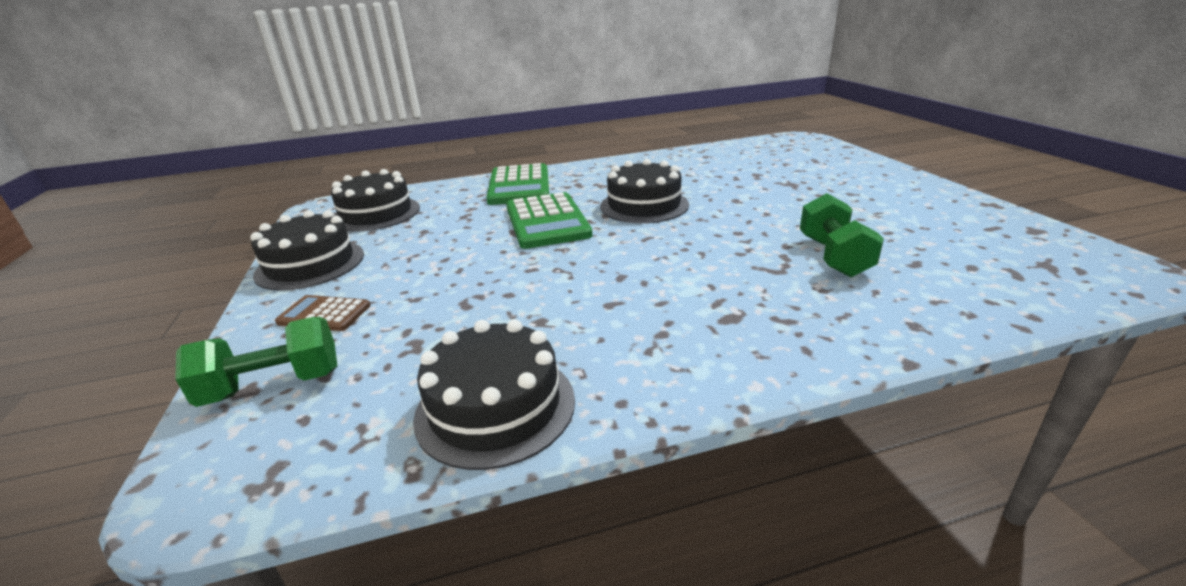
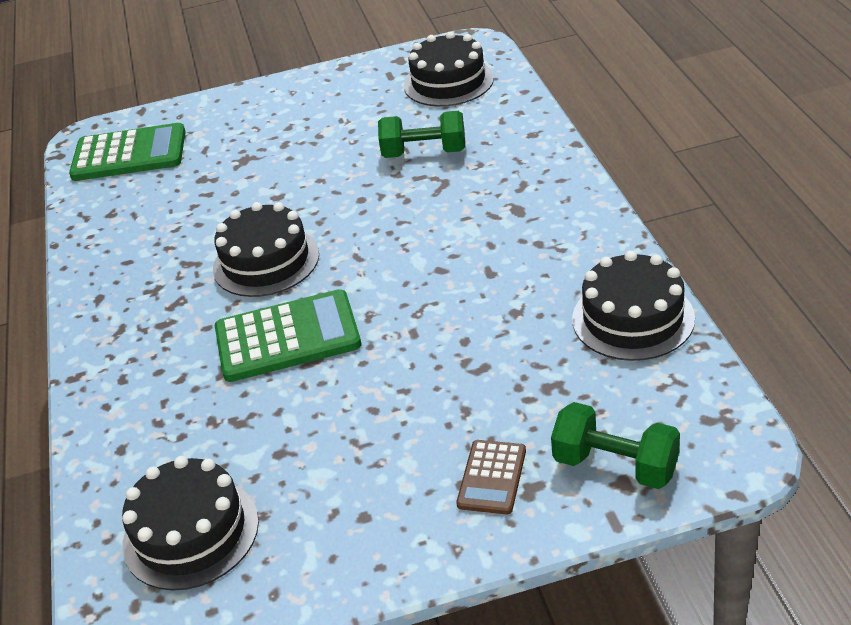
camera: 85 degrees left, 10 degrees up
green dumbbell [175,317,337,407] -> green dumbbell turned 45 degrees counterclockwise [551,402,680,489]
black cake [250,210,364,291] -> black cake moved to [404,31,494,107]
green calculator [486,163,549,205] -> green calculator moved to [69,123,186,181]

